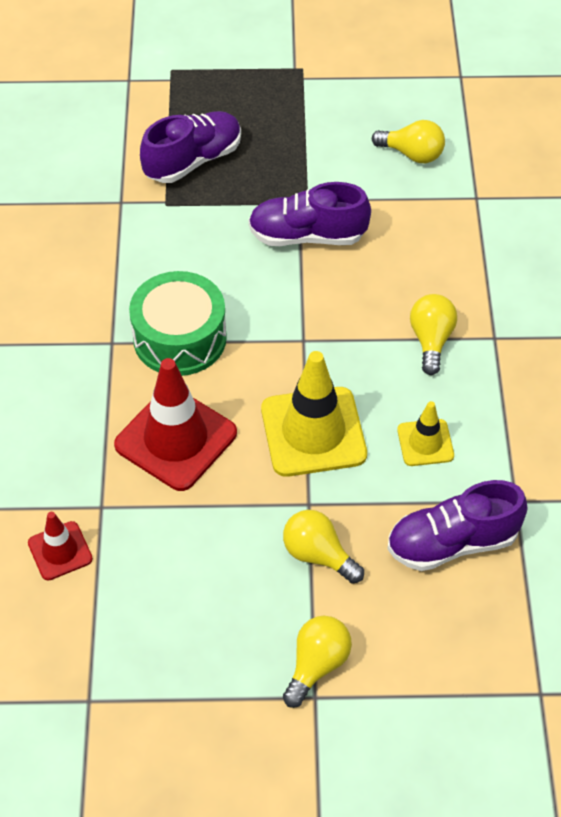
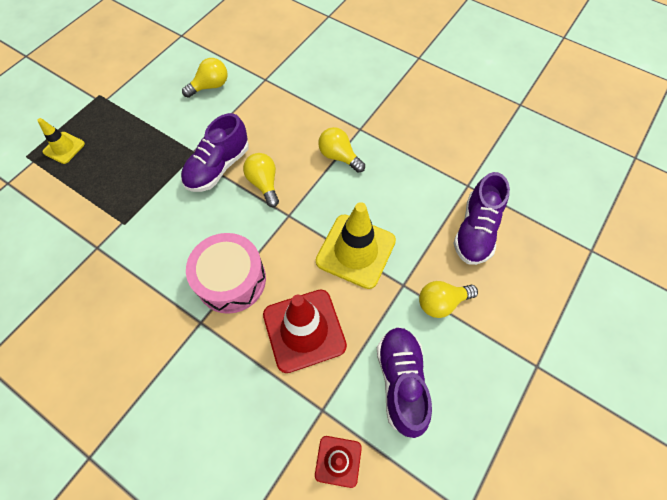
camera: 55 degrees left, 10 degrees up
green drum [129,271,227,376] -> pink drum [186,233,266,314]
purple shoe [140,111,241,183] -> purple shoe moved to [377,327,432,438]
yellow light bulb [283,616,352,708] -> yellow light bulb moved to [243,153,279,207]
yellow traffic cone [397,401,454,466] -> yellow traffic cone moved to [37,118,85,164]

